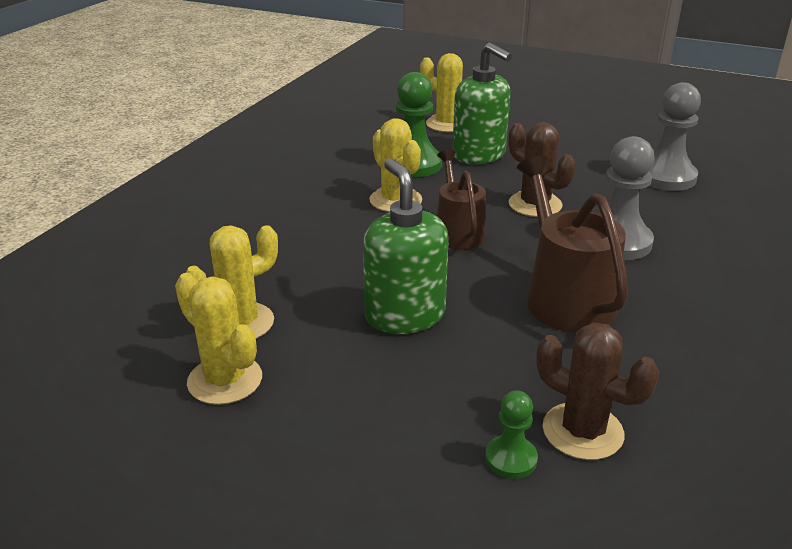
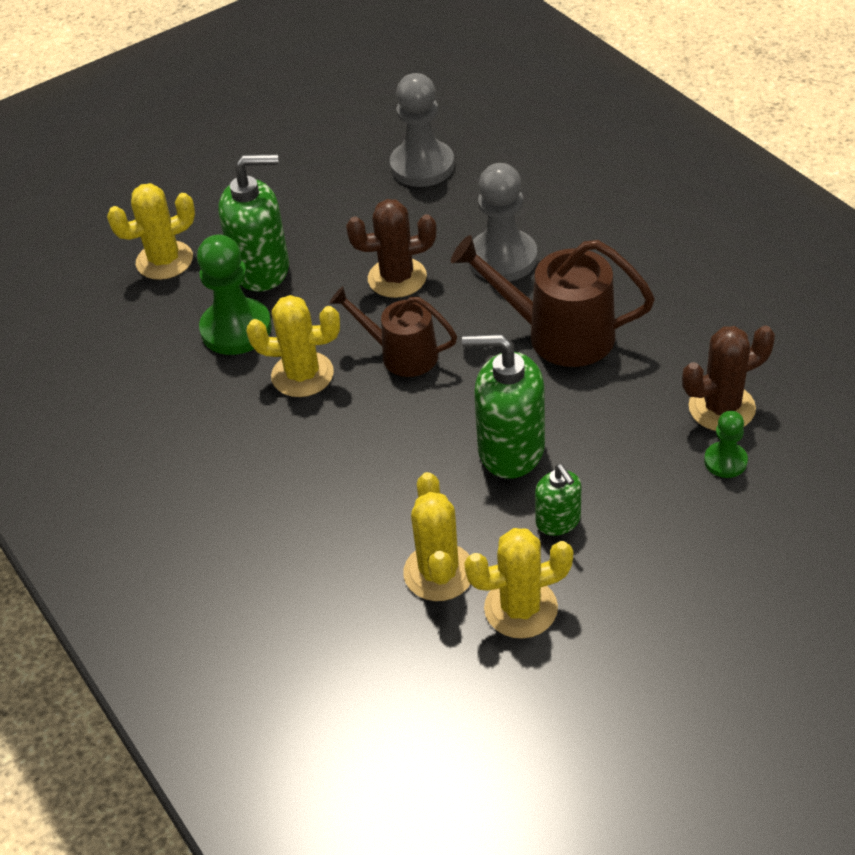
camera: 55 degrees left, 15 degrees up
none -> green soap dispenser [535,464,581,536]

